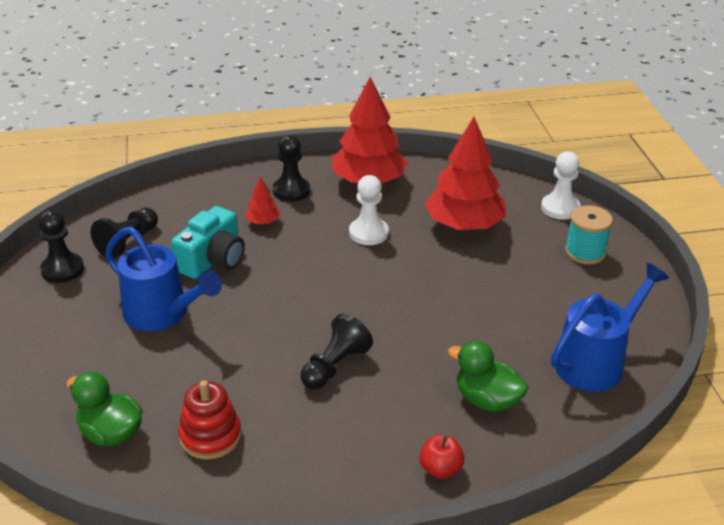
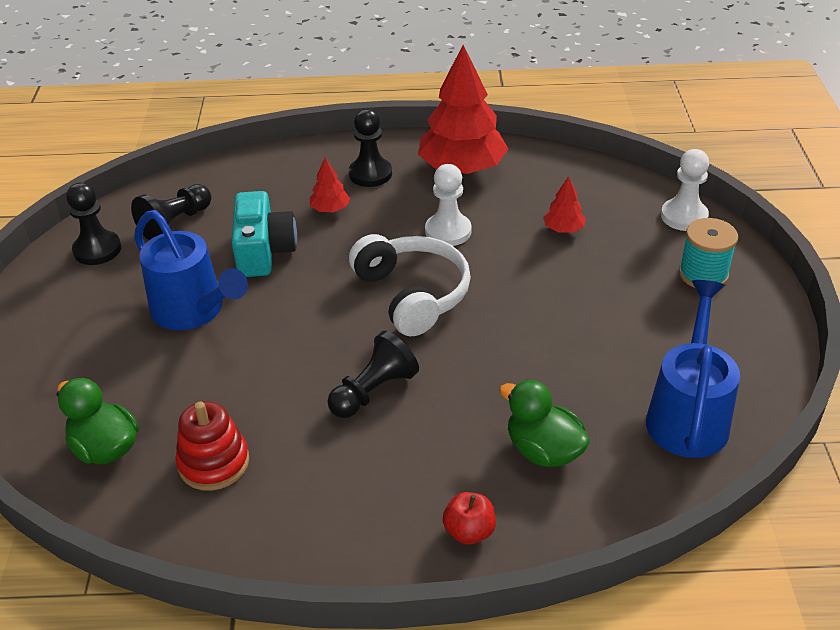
camera: 10 degrees right, 5 degrees up
turquoise camera [171,206,245,279] -> turquoise camera turned 45 degrees counterclockwise [232,191,297,277]
red tree [425,117,506,230] -> red tree [543,176,586,233], size x0.44
blue watering can [551,263,669,392] -> blue watering can turned 45 degrees counterclockwise [646,280,740,458]
none -> white headphones [349,234,471,336]

